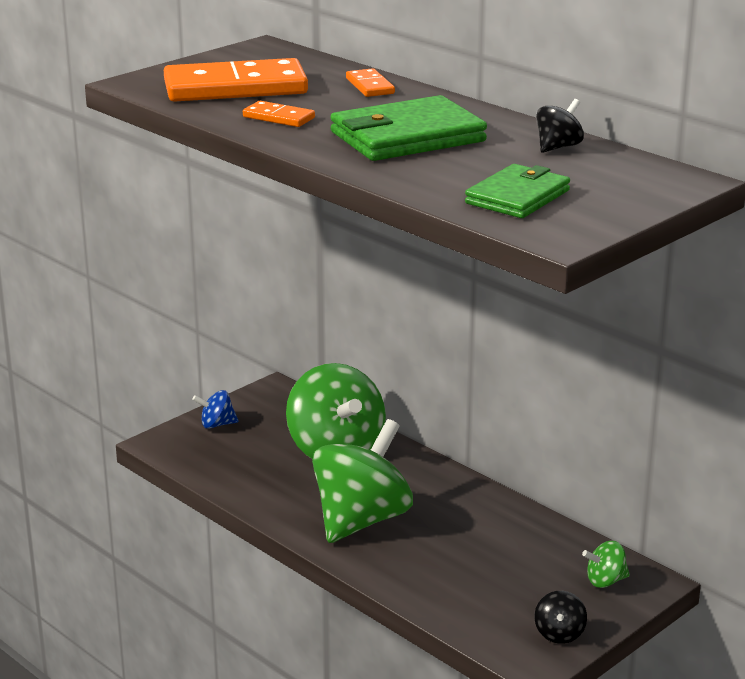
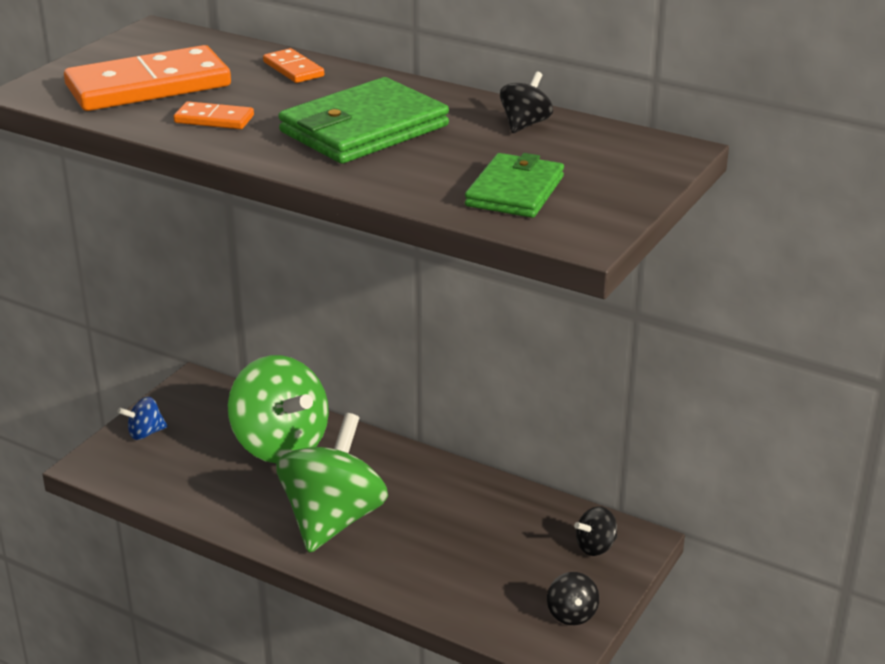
camera: 15 degrees left, 5 degrees up
green spinning top [582,541,630,588] -> black spinning top [574,506,617,556]

